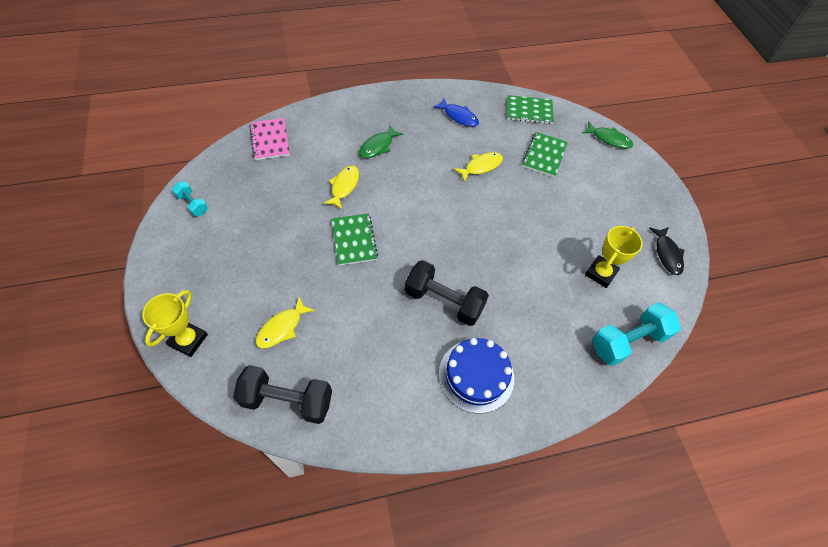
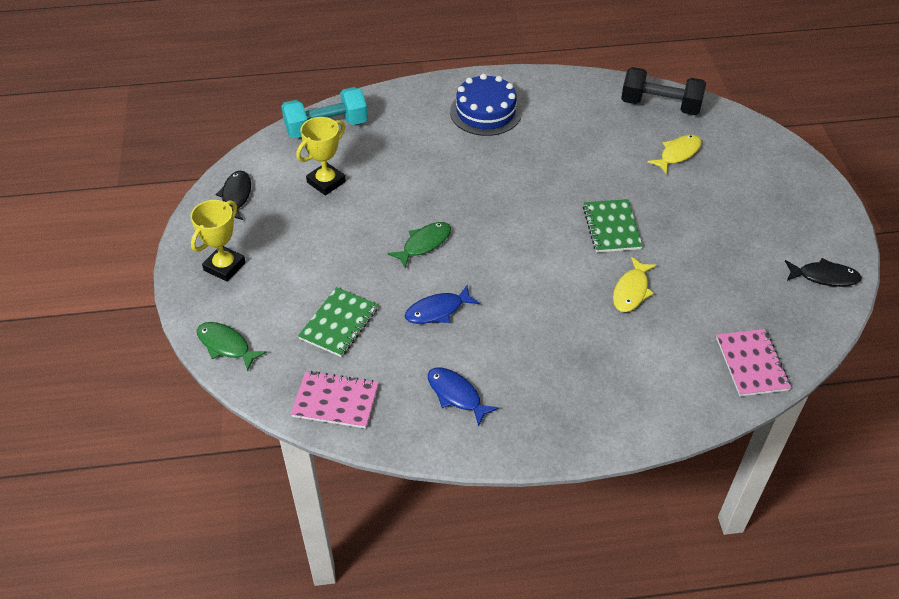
camera: 170 degrees left, 10 degrees down
yellow trophy [142,290,208,357] -> yellow trophy moved to [190,200,246,282]
turquoise dumbbell [172,182,208,216] -> black fish [785,258,862,287]
green fish [359,125,403,158] -> green fish moved to [388,222,451,268]
black dumbbell [405,260,489,326] -> none
yellow fish [454,152,503,182] -> blue fish [405,285,480,324]
green notebook [507,95,554,124] -> pink notebook [291,371,378,428]

